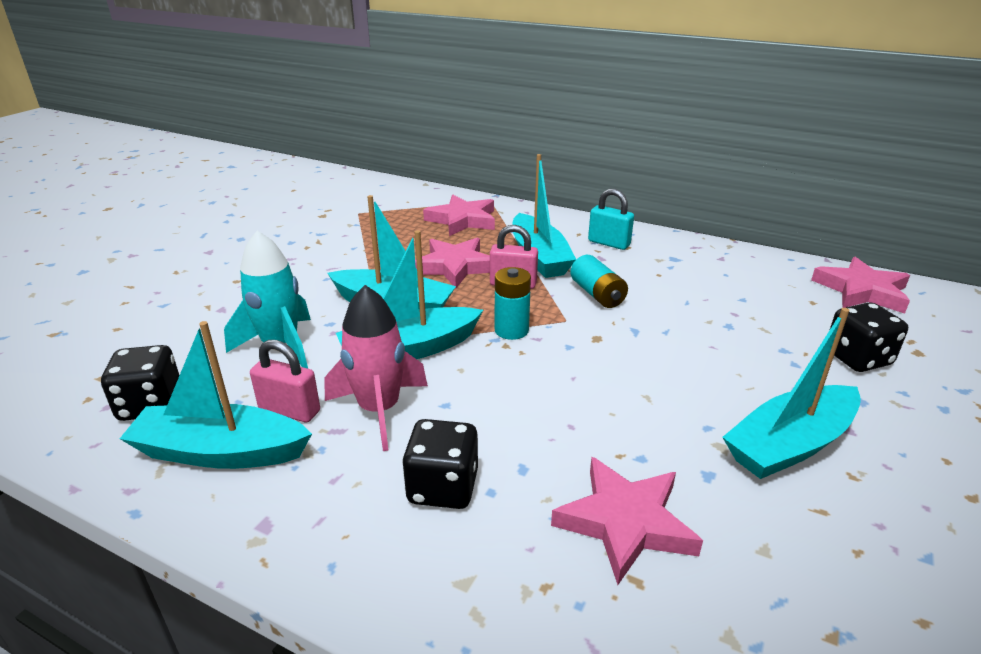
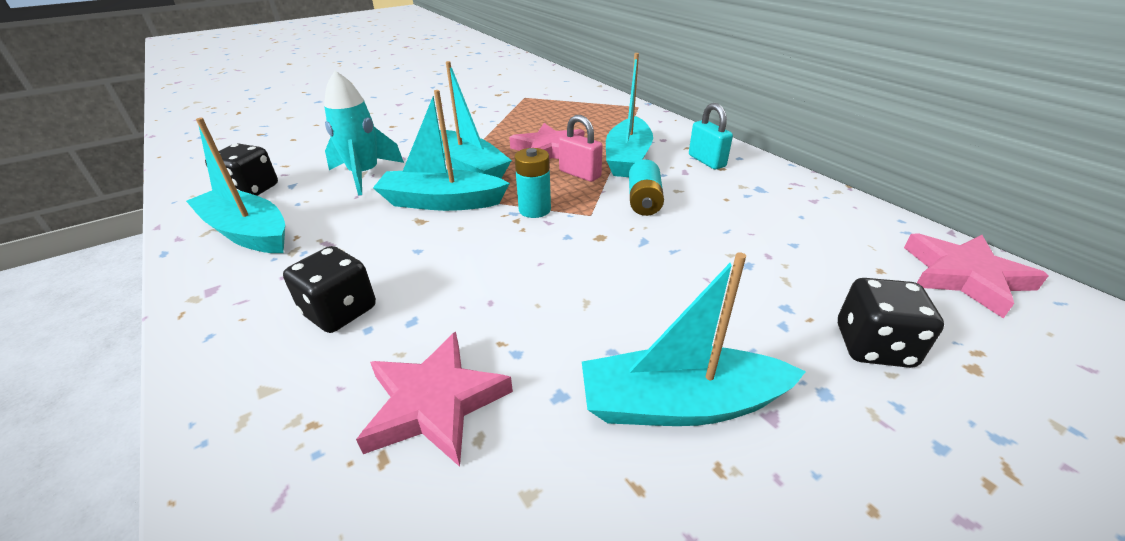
camera: 30 degrees right, 5 degrees up
pink padlock [250,340,320,422] -> none
pink rocket [324,285,428,451] -> none
pink star [423,195,495,236] -> none

